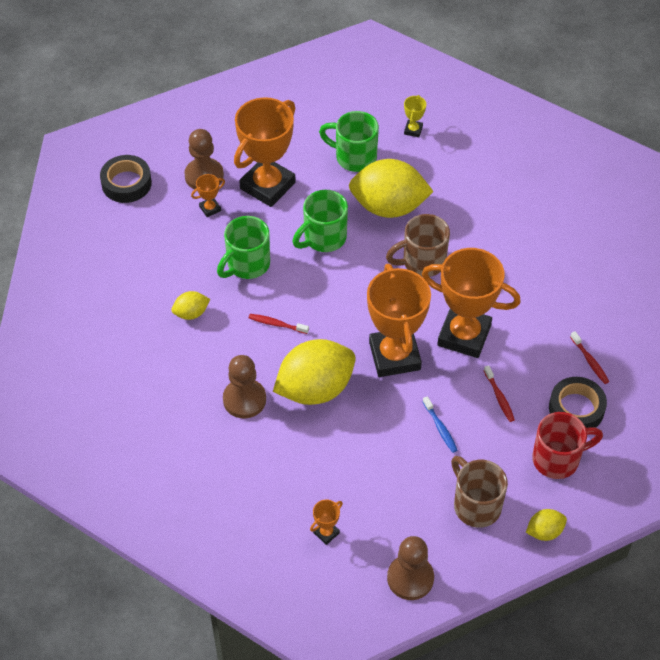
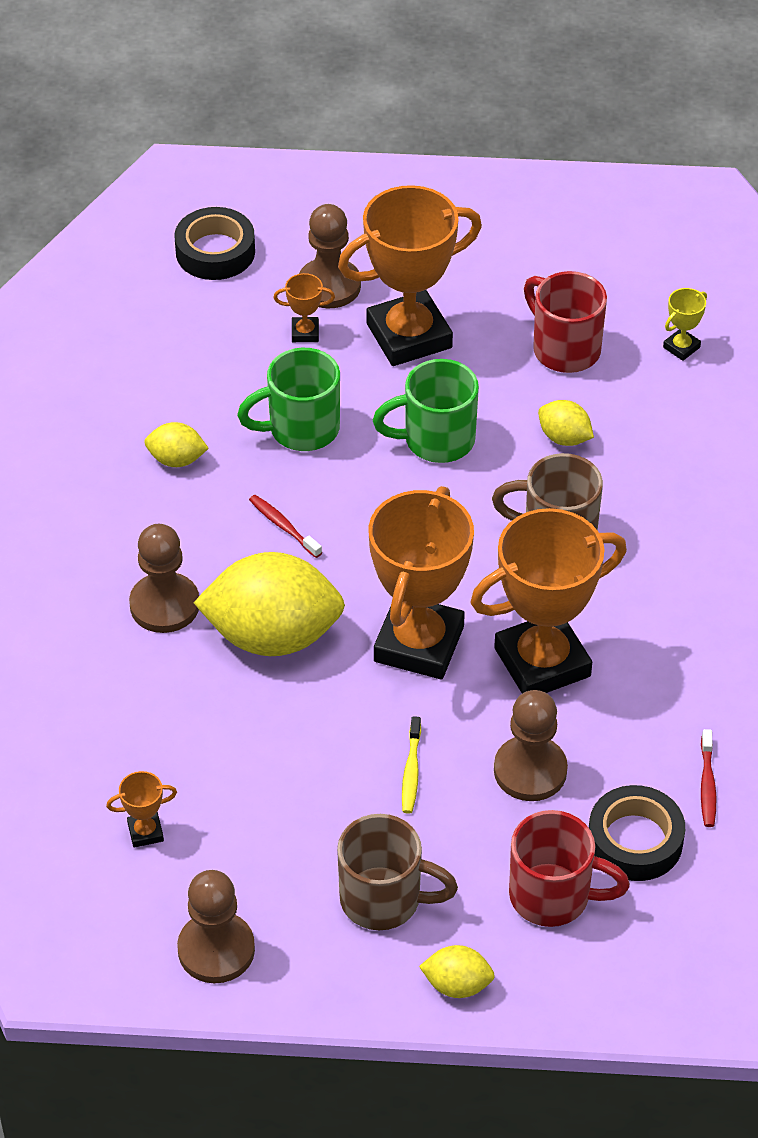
camera: 30 degrees right, 5 degrees down
green mug [319,111,379,172] -> red mug [524,271,607,373]
yellow lemon [349,159,434,218] -> yellow lemon [538,400,594,446], size x0.46
orange trophy [422,248,521,358] -> orange trophy turned 75 degrees counterclockwise [470,508,627,693]
blue toothbrush [423,396,458,453] -> yellow toothbrush [402,716,421,814]
brown mug [451,456,508,528] -> brown mug turned 105 degrees clockwise [337,814,458,930]
red toothbrush [484,365,515,422] -> brown pawn [494,690,568,801]

